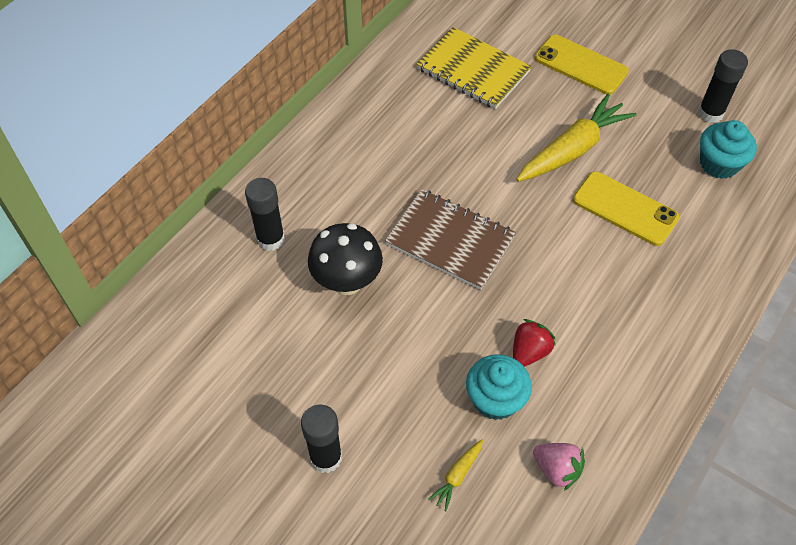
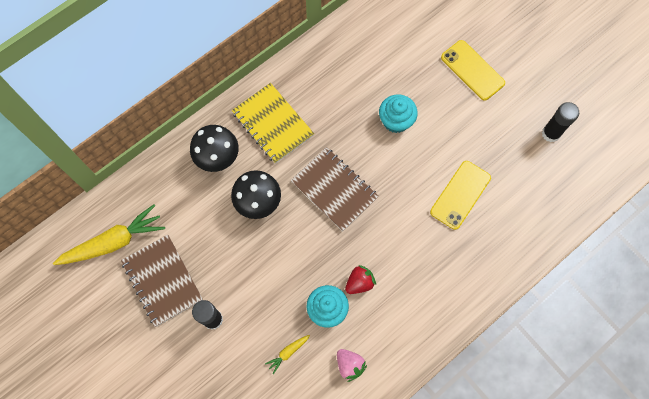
camera: 15 degrees right, 15 degrees up
black glue stick [245,178,285,251] -> black mushroom [190,125,239,172]
yellow notebook [417,27,532,109] -> yellow notebook moved to [232,83,314,164]
yellow carrot [516,93,636,182] -> yellow carrot moved to [53,204,165,265]
yellow phone [573,171,679,246] -> yellow phone turned 75 degrees clockwise [430,161,491,230]
turquoise cupcake [700,120,757,179] -> turquoise cupcake moved to [379,94,418,133]
none -> brown notebook [121,235,203,327]

